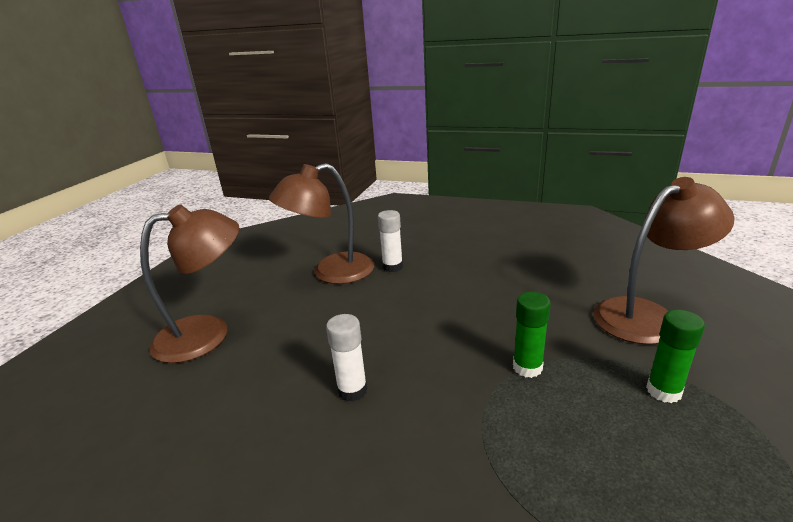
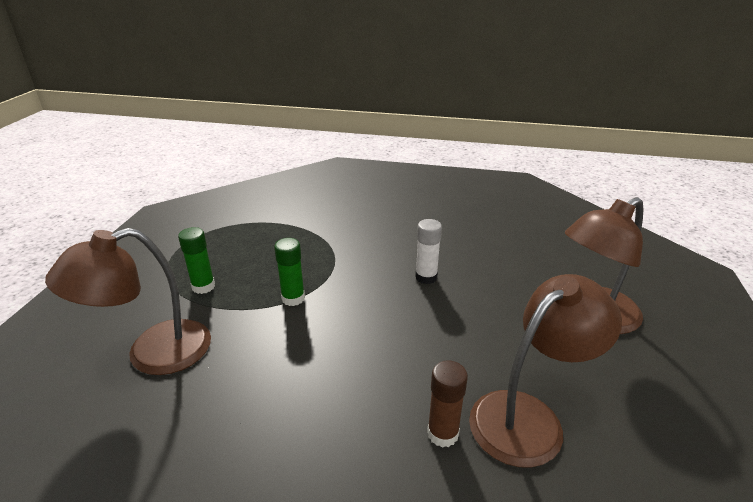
camera: 170 degrees right, 5 degrees up
white glue stick [378,210,403,272] -> brown glue stick [427,361,468,448]

